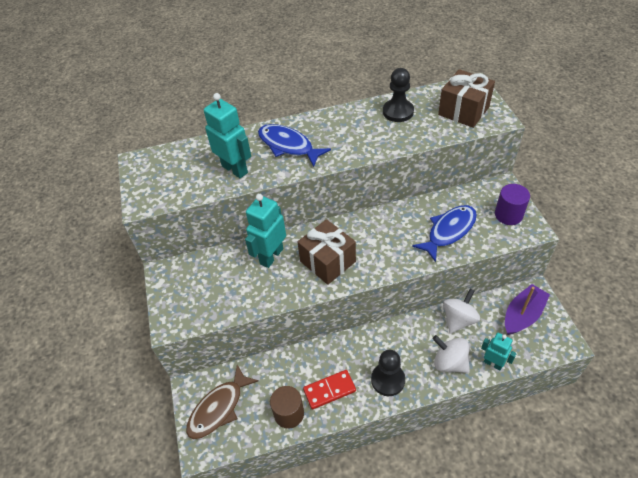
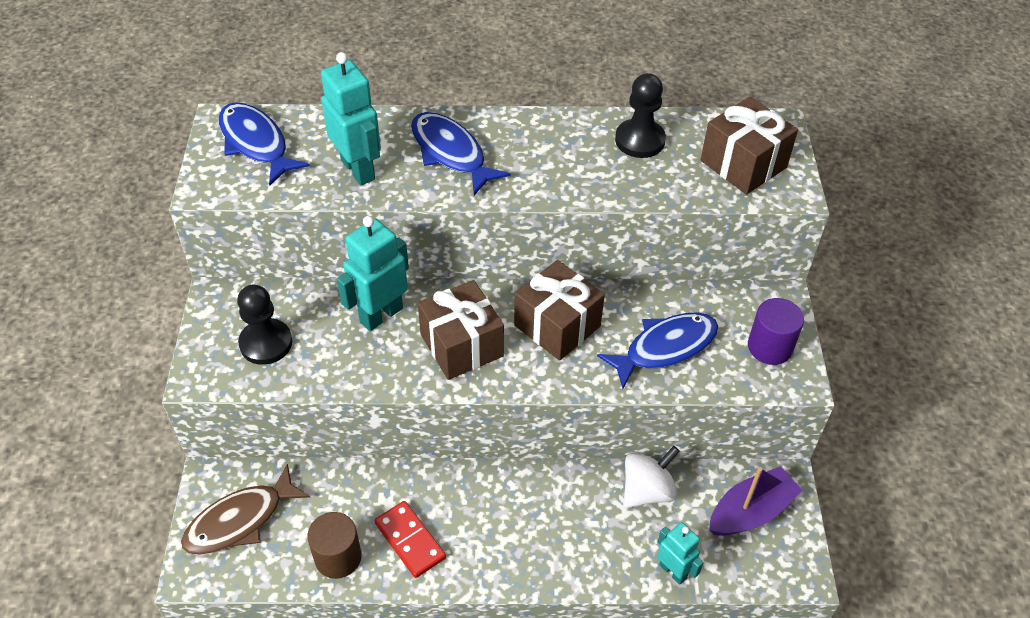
camera: 10 degrees right, 0 degrees up
red domino [303,370,356,409] -> red domino turned 60 degrees clockwise [374,501,446,578]
black pawn [371,350,405,396] -> black pawn moved to [237,285,292,365]
white spinning top [433,335,470,373] -> none
none -> blue fish [219,102,310,185]
none -> brown gift [514,260,605,361]

